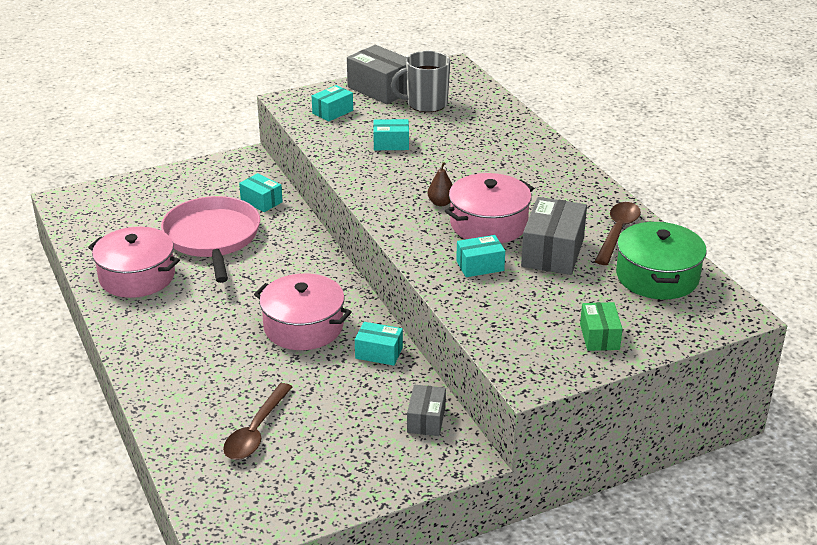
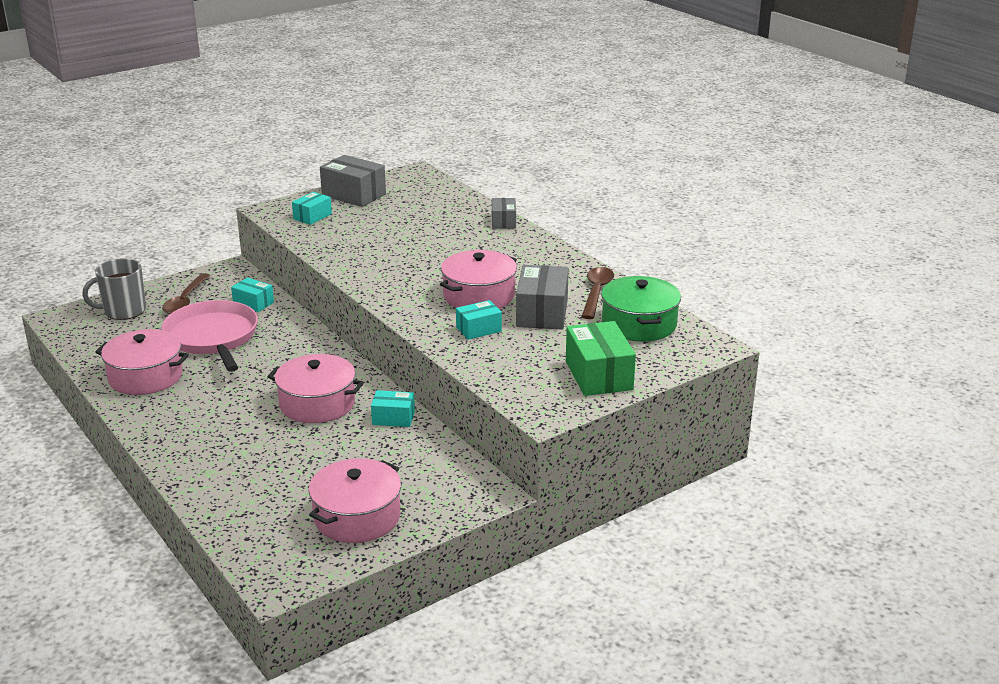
camera: 10 degrees left, 5 degrees down
brown spoon [223,383,292,460] -> brown spoon moved to [162,273,210,314]
turquoise box [373,119,409,150] -> none
grey mug [391,51,450,112] -> grey mug moved to [82,258,146,320]
grey box [407,385,446,436] -> grey box moved to [492,198,516,229]
brown pear [428,162,452,206] -> none
green box [580,302,623,351] -> green box [566,321,636,396], size x1.71
none -> pink pot [309,458,401,543]

